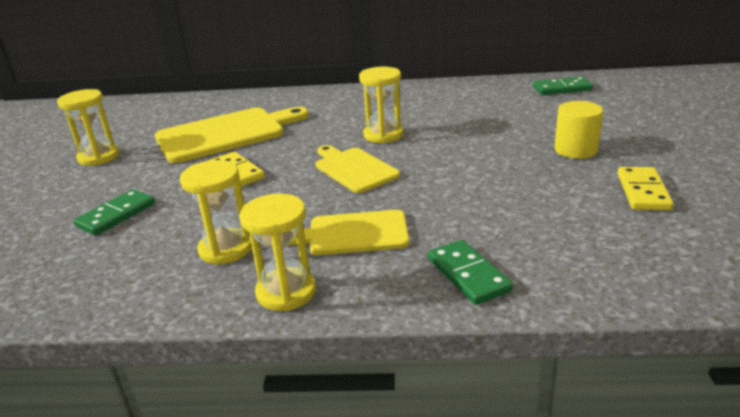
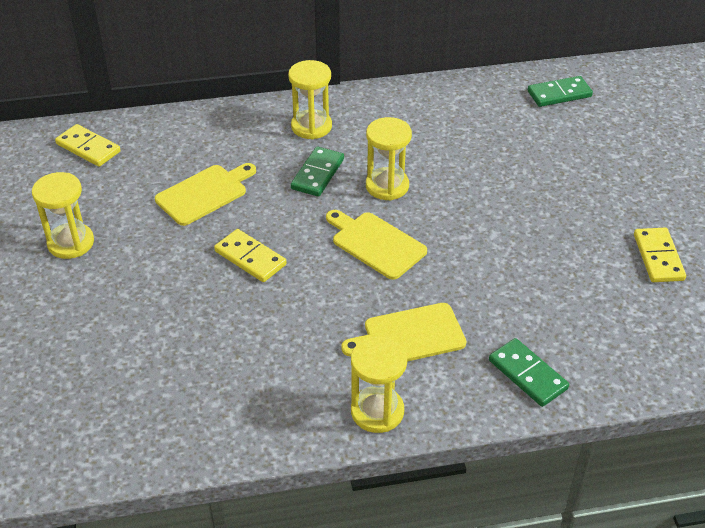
camera: 15 degrees left, 15 degrees up
green domino [73,189,155,236] -> green domino moved to [291,147,344,197]
yellow cutting board [155,107,309,163] -> yellow cutting board [155,163,256,226], size x0.61
yellow hourglass [180,160,252,265] -> yellow hourglass moved to [288,60,332,139]
yellow cylinder [554,101,604,159] -> none
none -> yellow domino [55,124,121,167]

